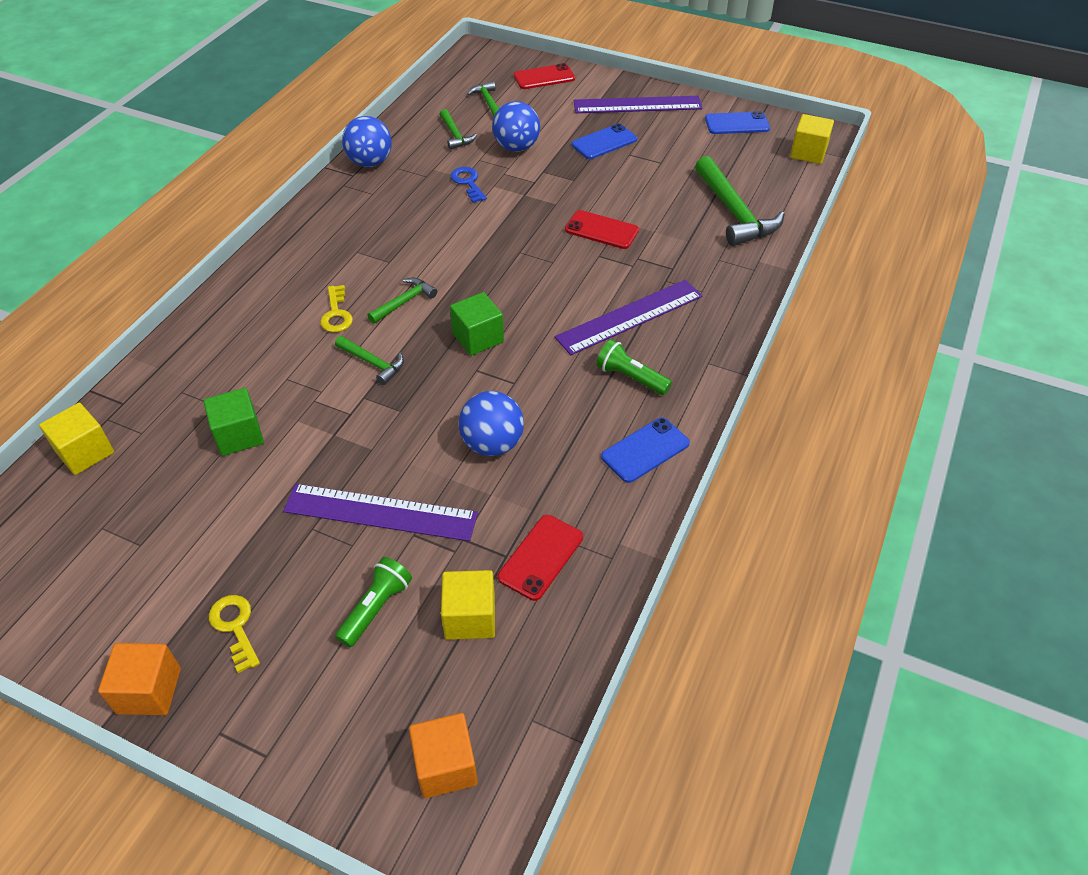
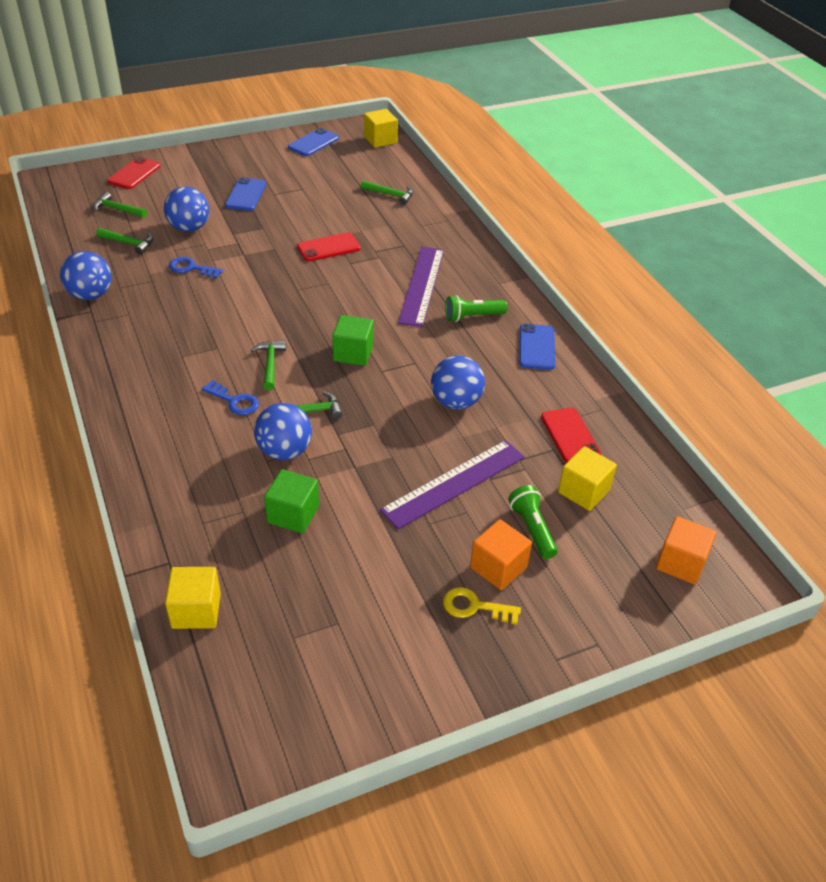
camera: 50 degrees left, 5 degrees down
orange cube [98,643,181,715] -> orange cube moved to [470,519,532,590]
yellow key [320,285,353,332] -> blue key [202,380,259,415]
purple ruler [574,96,703,113] -> none
green hammer [695,156,785,246] -> green hammer [361,180,413,205], size x0.53
none -> blue ball [254,403,312,460]

